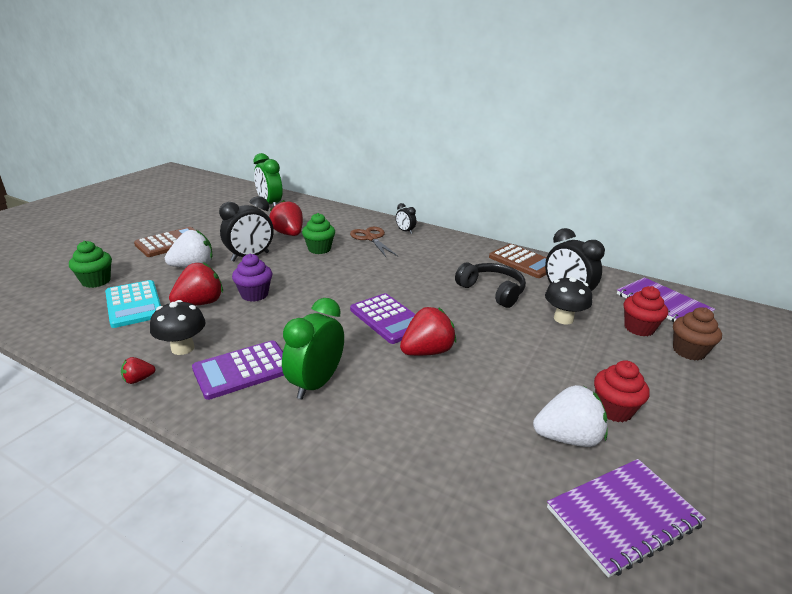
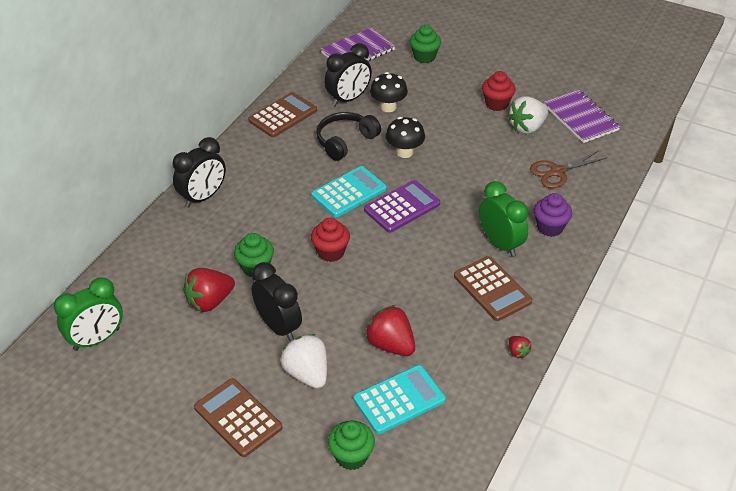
camera: 90 degrees left, 15 degrees up
black mushroom [150,300,206,355] -> black mushroom moved to [386,117,425,158]
purple calculator [192,340,284,400] -> brown calculator [454,256,532,321]
purple cupcake [232,254,273,302] -> purple cupcake moved to [534,193,572,237]
green clock [282,298,344,399] -> green clock turned 150 degrees counterclockwise [479,181,528,257]
brown scissors [350,227,398,257] -> brown scissors moved to [530,151,608,188]
black clock [396,203,417,234] -> black clock [173,137,226,208], size x1.94
red strawberry [400,307,456,356] -> none
white strawberry [533,385,608,447] -> white strawberry turned 120 degrees counterclockwise [507,96,548,134]
red cupcake [624,286,668,336] -> red cupcake moved to [311,218,350,262]
brown cupcake [673,307,722,361] -> green cupcake [410,25,441,63]
none -> turquoise calculator [311,166,387,217]

